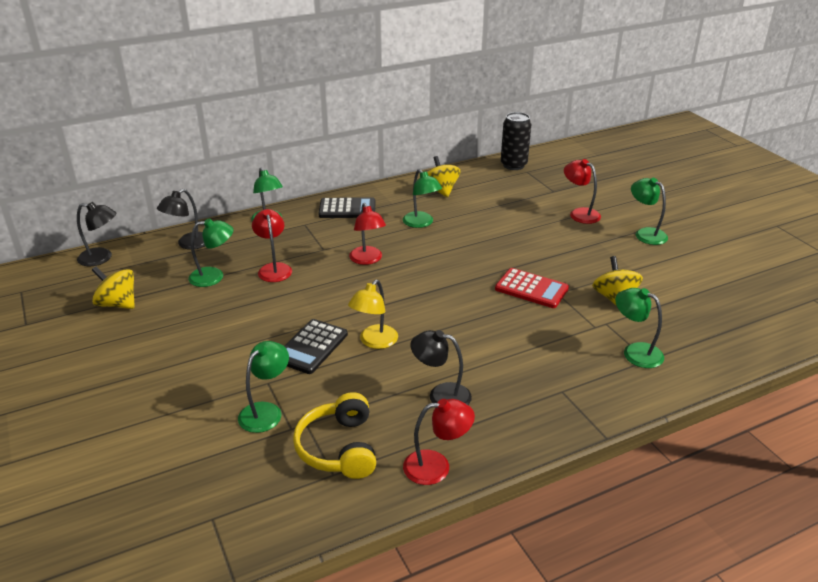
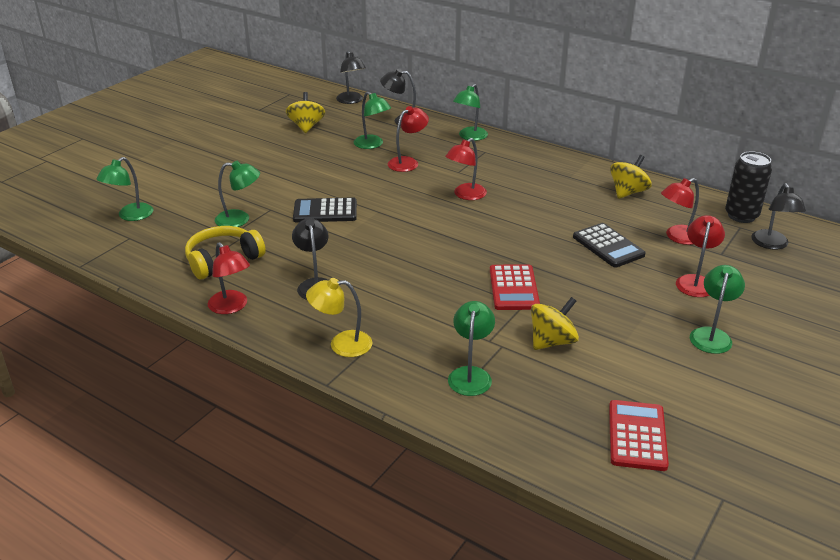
camera: 60 degrees right, 0 degrees up
black calculator [318,197,376,218] -> black calculator moved to [573,223,646,268]
yellow lamp [348,280,398,349] -> yellow lamp moved to [306,278,372,357]
green lamp [403,169,442,228] -> green lamp moved to [96,157,154,221]
none -> red calculator [609,400,669,471]
none -> red lamp [661,178,699,245]
none -> black lamp [751,183,806,250]

